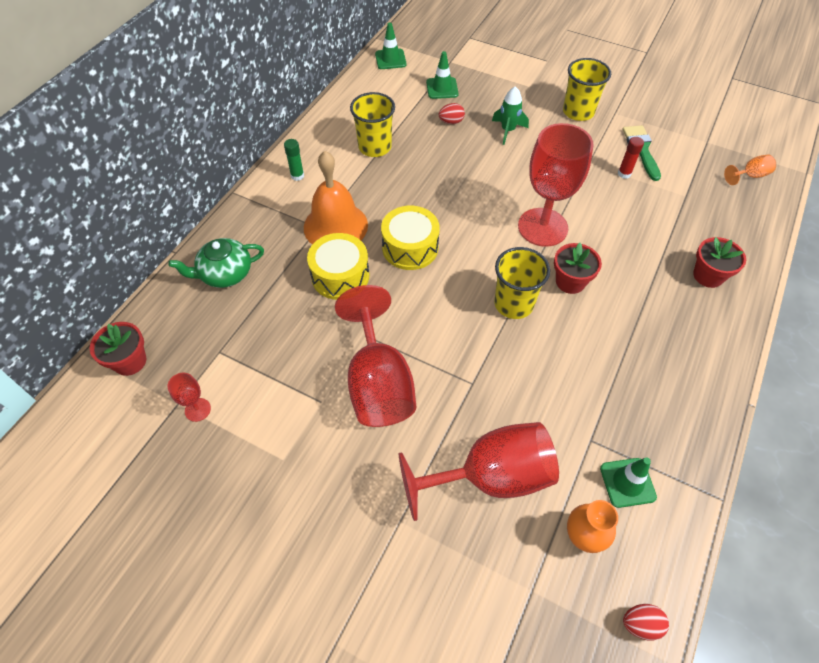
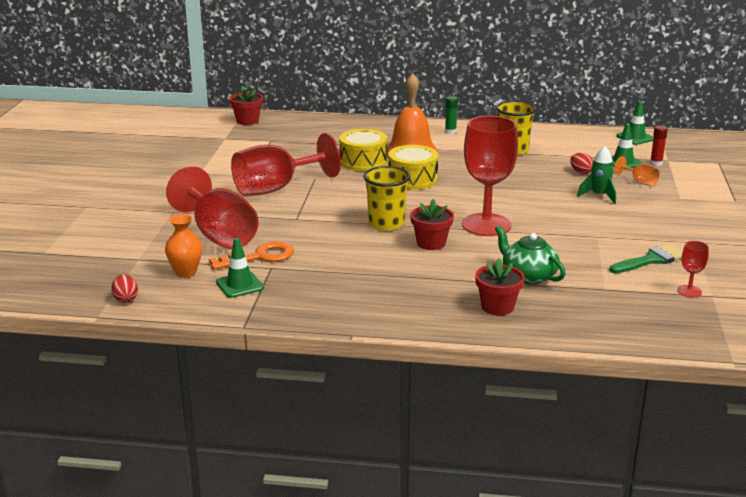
camera: 70 degrees right, 30 degrees down
red goblet [167,373,211,422] -> red goblet moved to [677,241,709,298]
green teapot [168,238,264,288] -> green teapot moved to [495,226,566,284]
yellow cup [563,58,611,121] -> none
red glue stick [618,137,644,179] -> red glue stick moved to [650,125,668,166]
orange goblet [724,155,776,185] -> orange goblet moved to [614,156,660,186]
none -> orange key [209,241,294,270]

